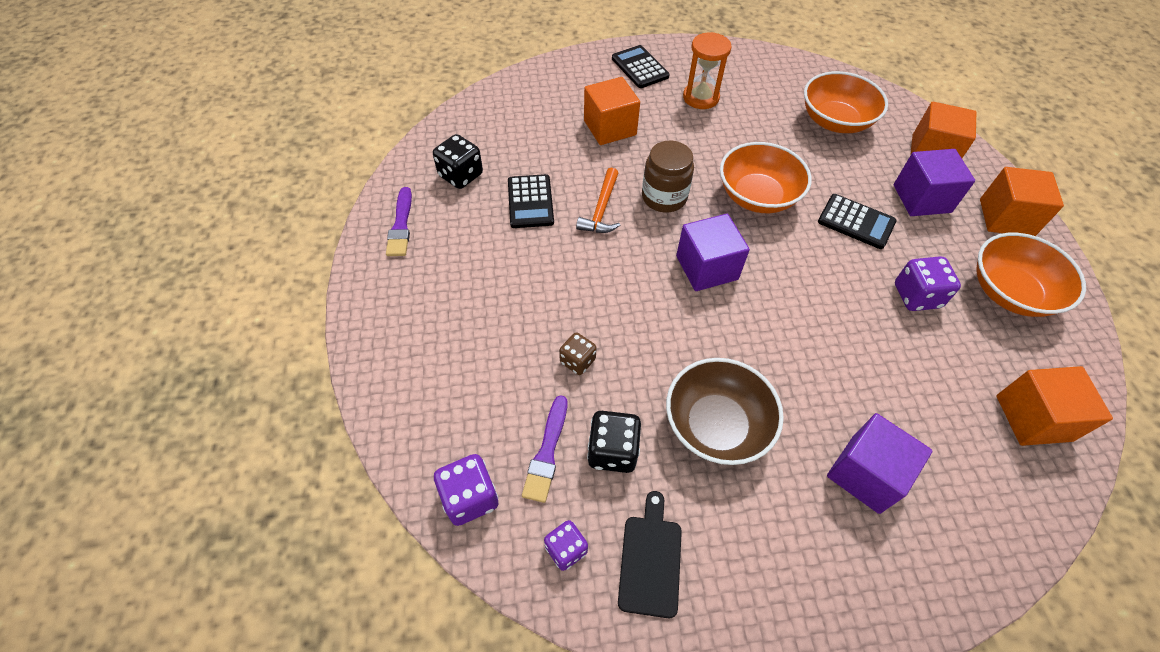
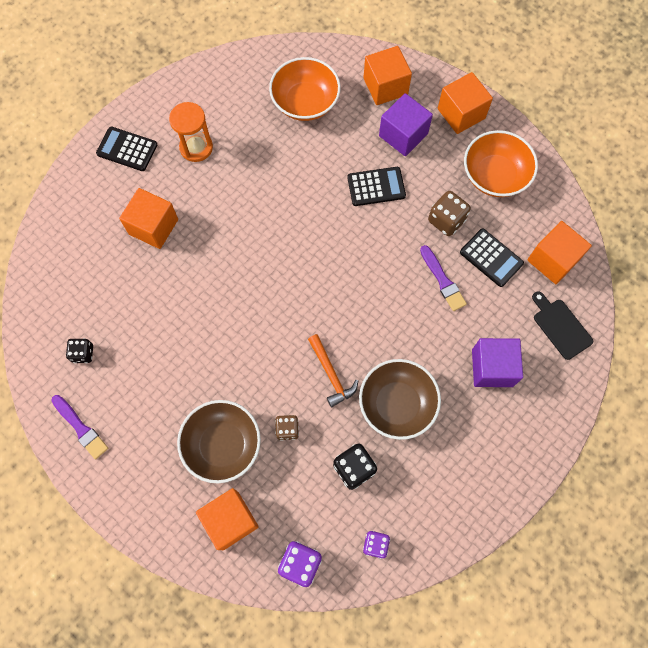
camera: 40 degrees left, 15 degrees up
black dice [433,134,483,189] -> black dice [66,338,93,363], size x0.66
black calculator [508,174,554,228] -> black calculator moved to [460,228,524,287]
purple brush [522,395,567,503] -> purple brush moved to [420,245,467,311]
orange hammer [576,168,621,233] -> orange hammer moved to [308,334,358,407]
black cutting board [618,491,682,618] -> black cutting board moved to [532,291,593,360]
brown jar [642,141,694,212] -> none
purple cube [676,214,750,291] -> none
orange bowl [720,142,812,213] -> none
purple dice [895,256,961,311] -> brown dice [428,191,471,236]
none -> brown bowl [177,400,261,483]
none -> orange cube [196,488,259,550]

